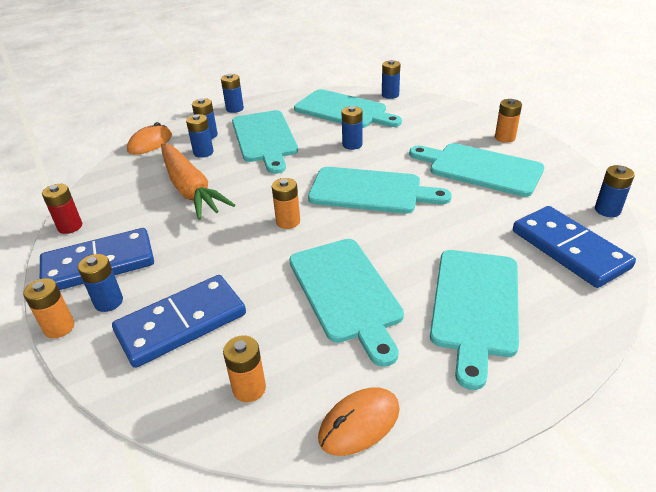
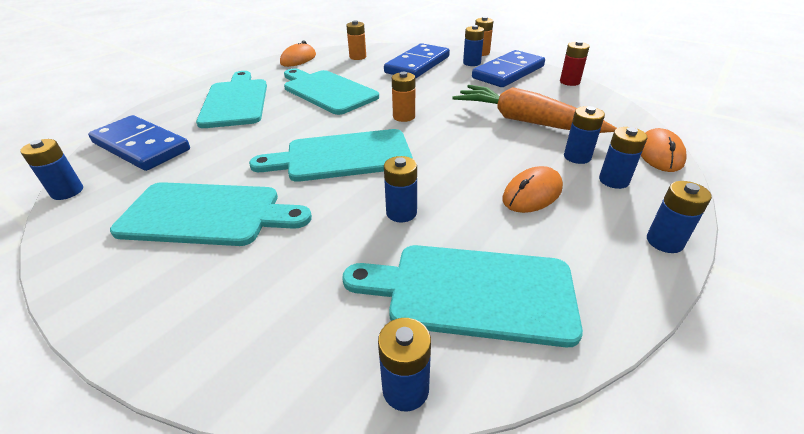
camera: 155 degrees right, 0 degrees up
turquoise cutting board [232,110,298,174] -> orange mouse [503,166,563,213]
orange battery [495,99,522,143] -> none

